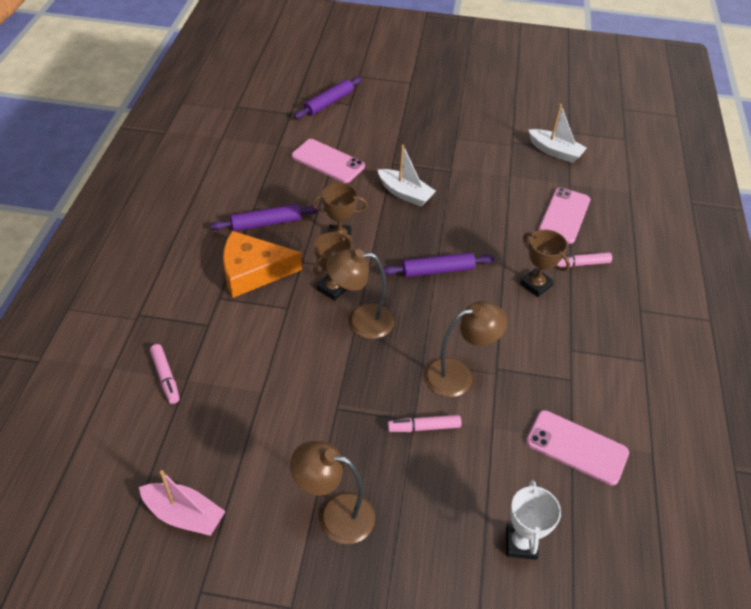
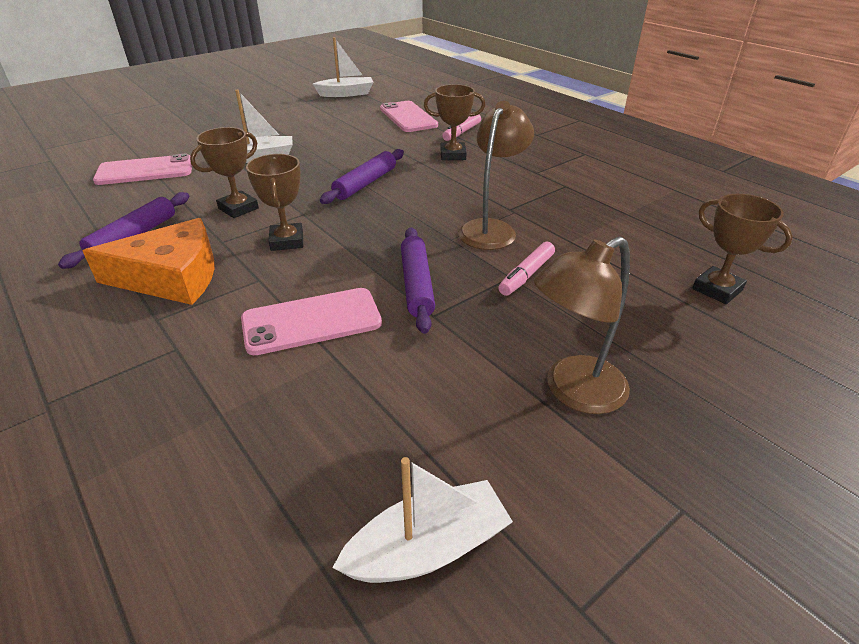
camera: 45 degrees left, 10 degrees down
pink boat [139,470,226,536] -> white boat [332,457,513,583]
pink marker [150,344,180,404] -> none
orange cheese [223,231,302,298] -> orange cheese turned 135 degrees counterclockwise [83,218,215,305]
purple rolling pin [294,77,362,119] -> purple rolling pin moved to [401,227,435,334]
brown lamp [326,249,394,339] -> none
white trophy [506,480,561,560] -> brown trophy [692,194,793,304]
pink phone [526,410,629,485] -> pink phone moved to [241,288,382,355]

